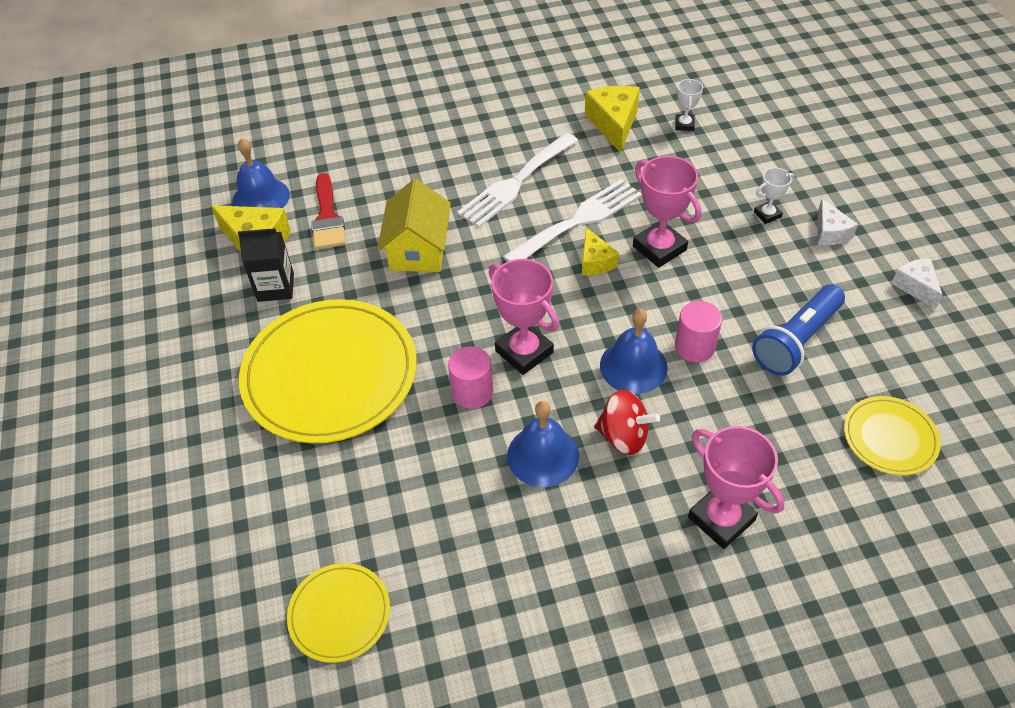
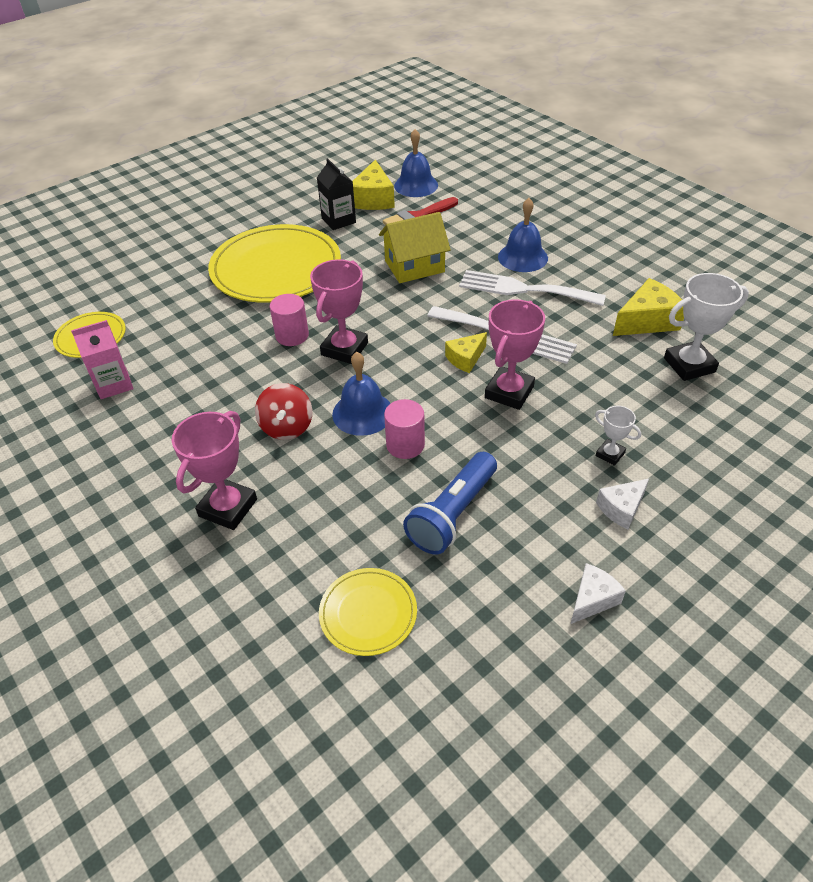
camera: 65 degrees right, 5 degrees down
blue bell [507,401,579,487] -> blue bell moved to [498,198,548,272]
white trophy [675,79,703,131] -> white trophy [664,273,749,381], size x1.89
blue flashlight [752,285,845,376] -> blue flashlight turned 75 degrees counterclockwise [403,452,497,555]
none -> pink carton [71,320,133,399]

